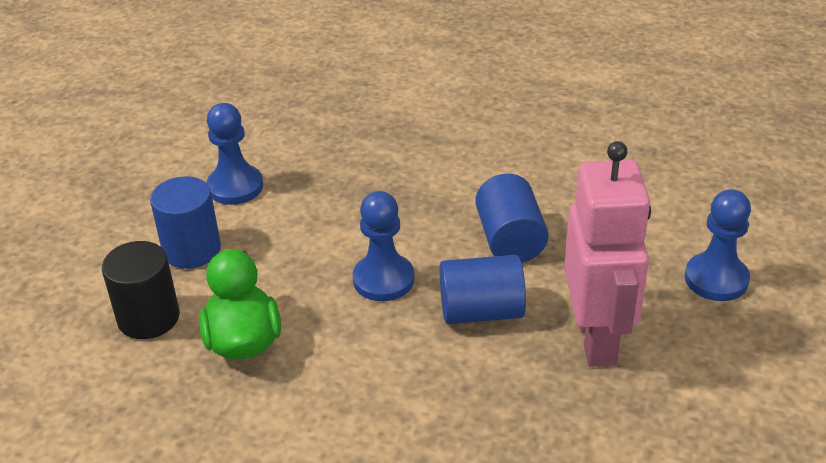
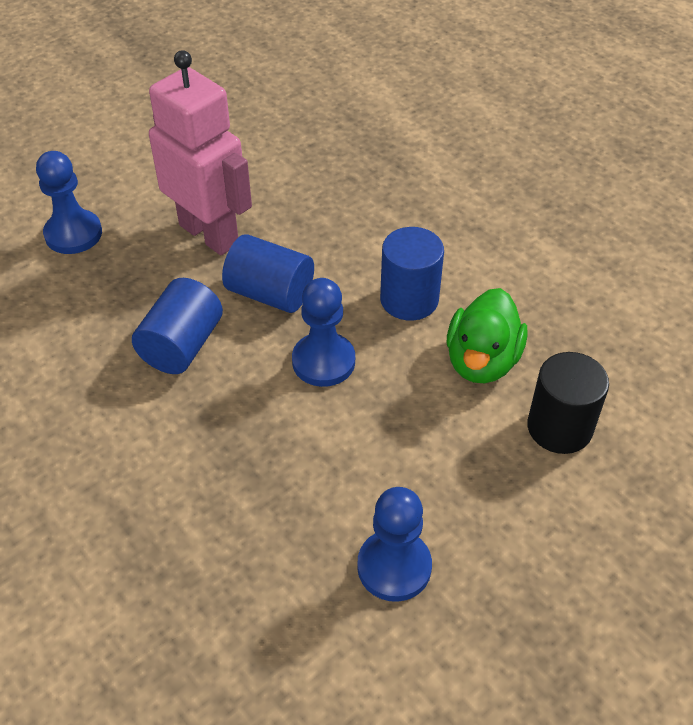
camera: 150 degrees left, 10 degrees up
blue cylinder [150,176,221,269] -> blue cylinder moved to [380,227,444,321]
pink robot [564,141,651,367] -> pink robot turned 105 degrees clockwise [149,50,252,255]

